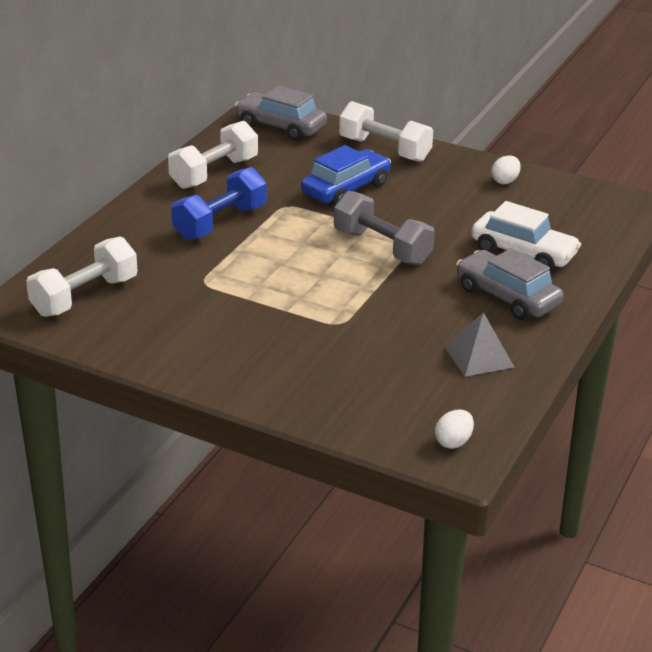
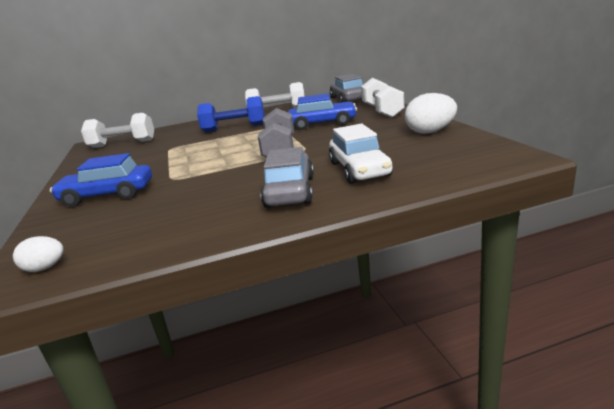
camera: 50 degrees right, 10 degrees down
grey pyramid [444,312,514,377] -> none
white egg [491,155,521,184] -> white egg [405,93,457,134], size x1.74
none -> blue car [50,153,152,207]

